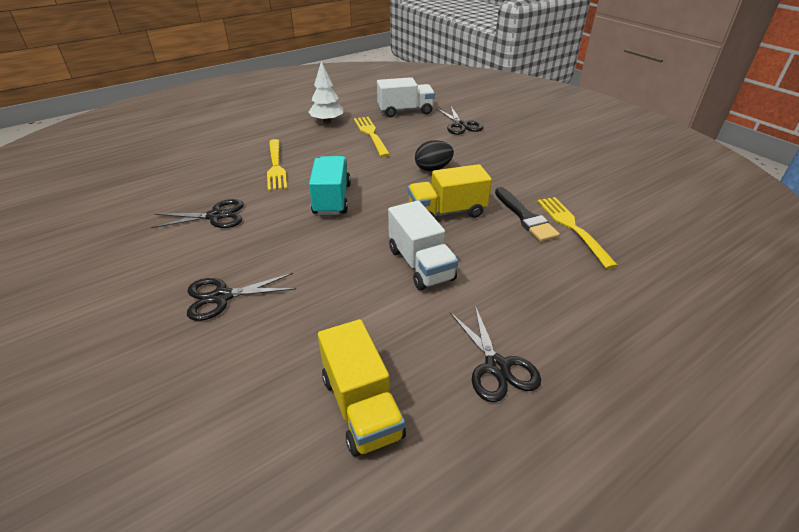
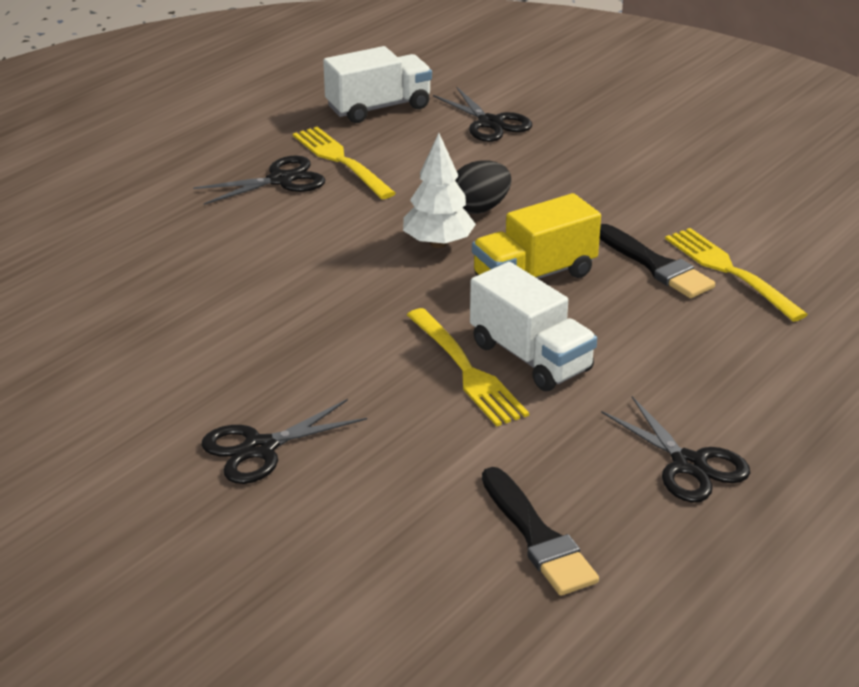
camera: 15 degrees left, 5 degrees down
black scissors [151,199,244,228] -> black scissors moved to [193,155,326,205]
yellow fork [267,139,287,191] -> yellow fork moved to [407,308,529,426]
white tree [309,61,343,124] -> white tree moved to [403,133,476,248]
turquoise truck [309,156,351,215] -> none
yellow truck [318,319,406,457] -> black brush [482,467,599,596]

